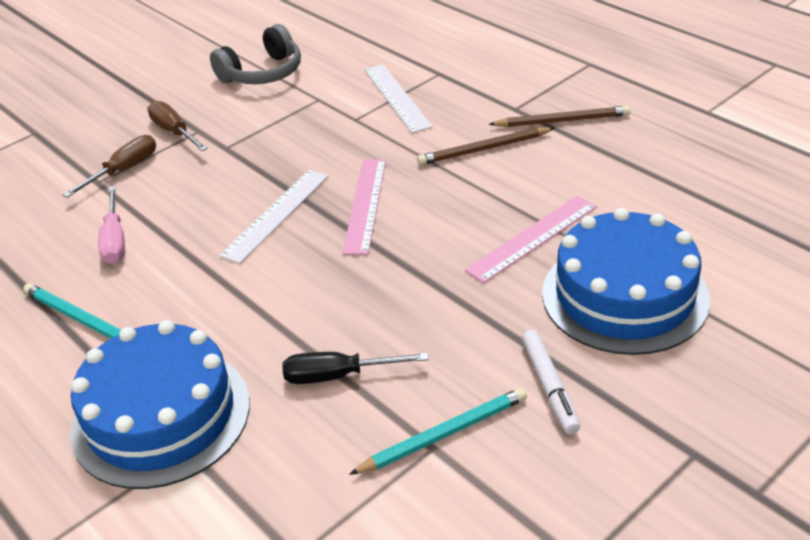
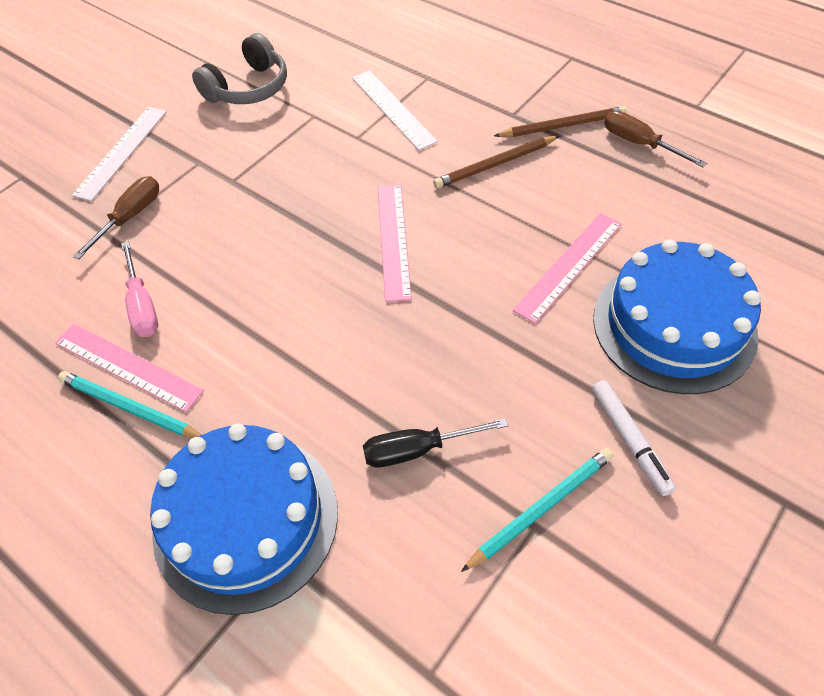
camera: 10 degrees left, 15 degrees up
brown screwdriver [147,101,208,151] -> brown screwdriver moved to [604,111,707,168]
white ruler [219,170,328,264] -> white ruler moved to [72,107,167,201]
none -> pink ruler [55,324,204,412]

